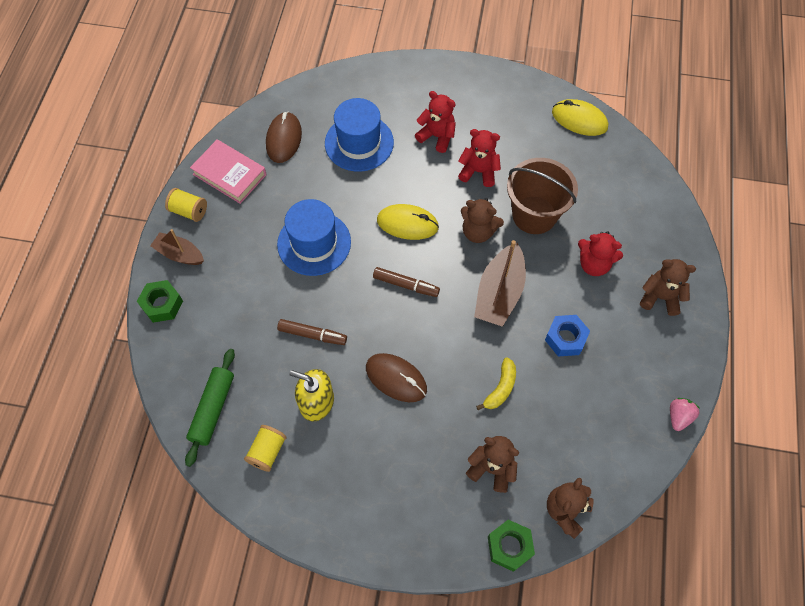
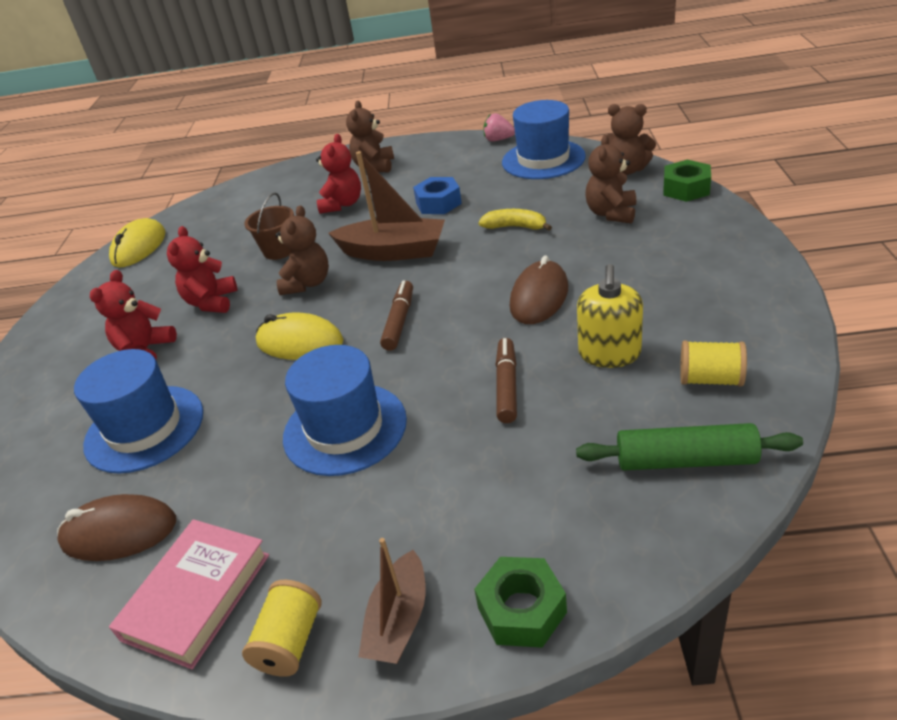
camera: 95 degrees left, 25 degrees down
yellow mouse [377,204,439,240] -> yellow mouse turned 75 degrees counterclockwise [256,313,343,360]
brown bucket [507,158,578,234] -> brown bucket [244,192,294,260], size x0.58
none -> blue hat [502,100,586,179]

